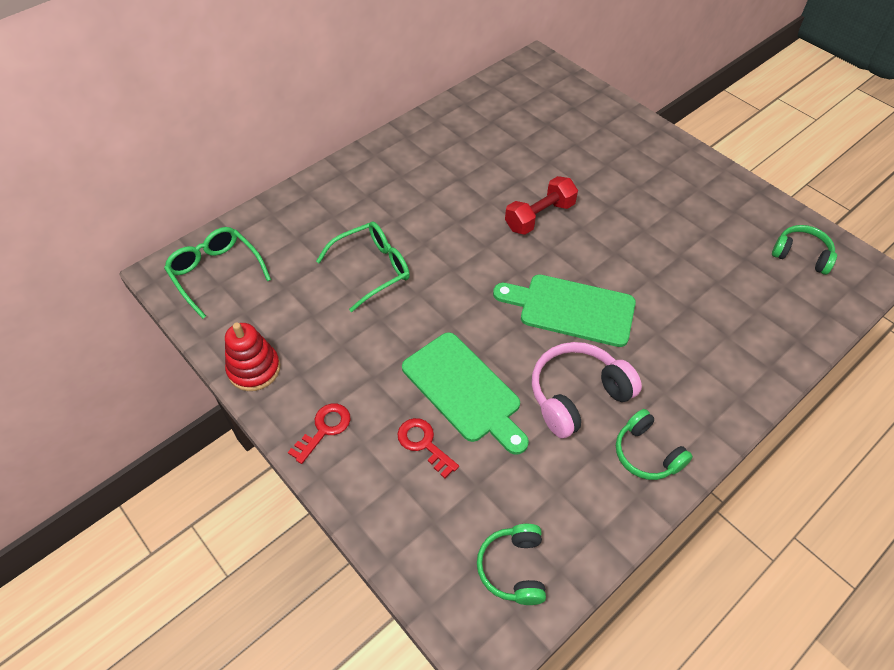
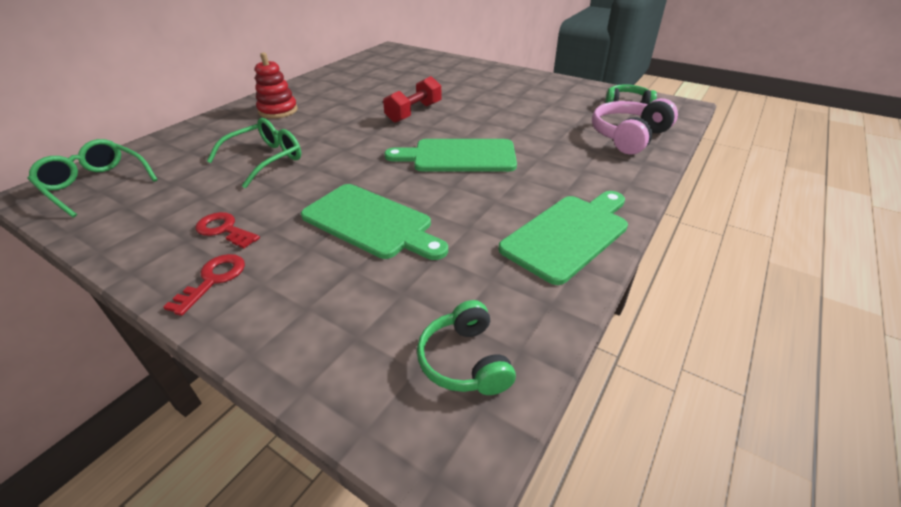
camera: 15 degrees left, 15 degrees down
red stacking toy [225,323,280,391] -> red stacking toy moved to [255,52,298,119]
red key [397,418,459,478] -> red key moved to [196,212,260,249]
pink headphones [532,342,642,439] -> pink headphones moved to [592,98,678,155]
green headphones [616,409,693,480] -> green cutting board [498,191,628,285]

